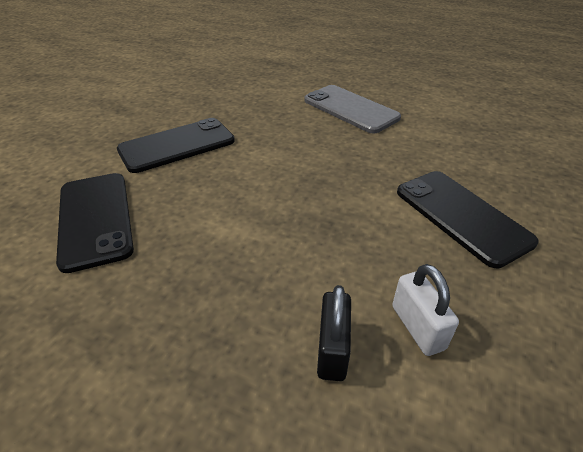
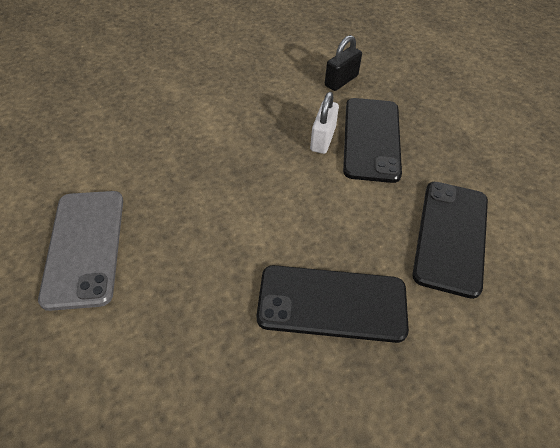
camera: 145 degrees left, 10 degrees up
white padlock [392,264,459,356] -> white padlock moved to [310,92,339,154]
black phone [397,171,539,268] -> black phone moved to [343,98,402,183]

